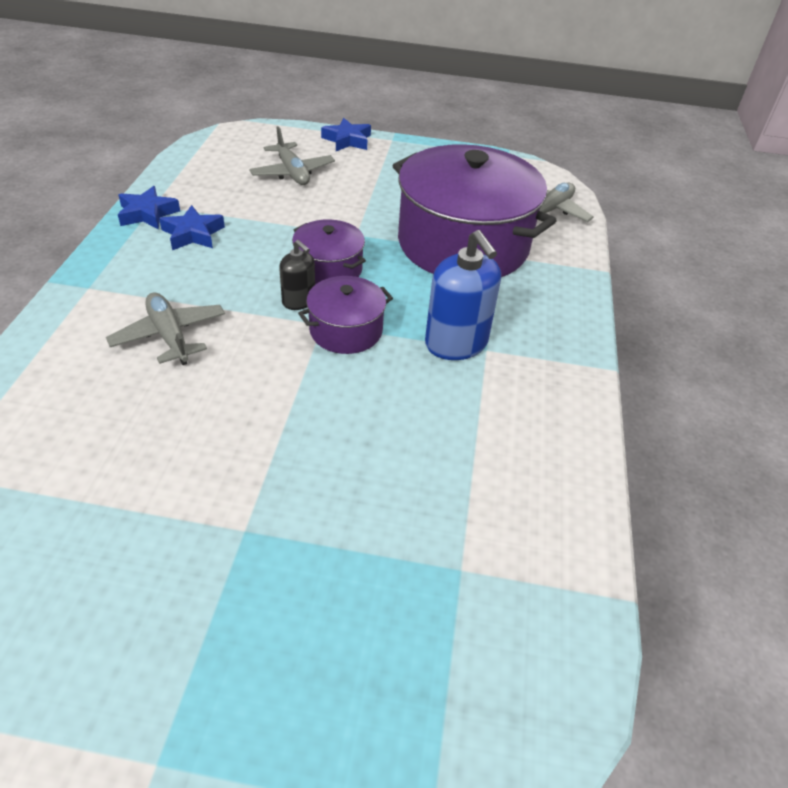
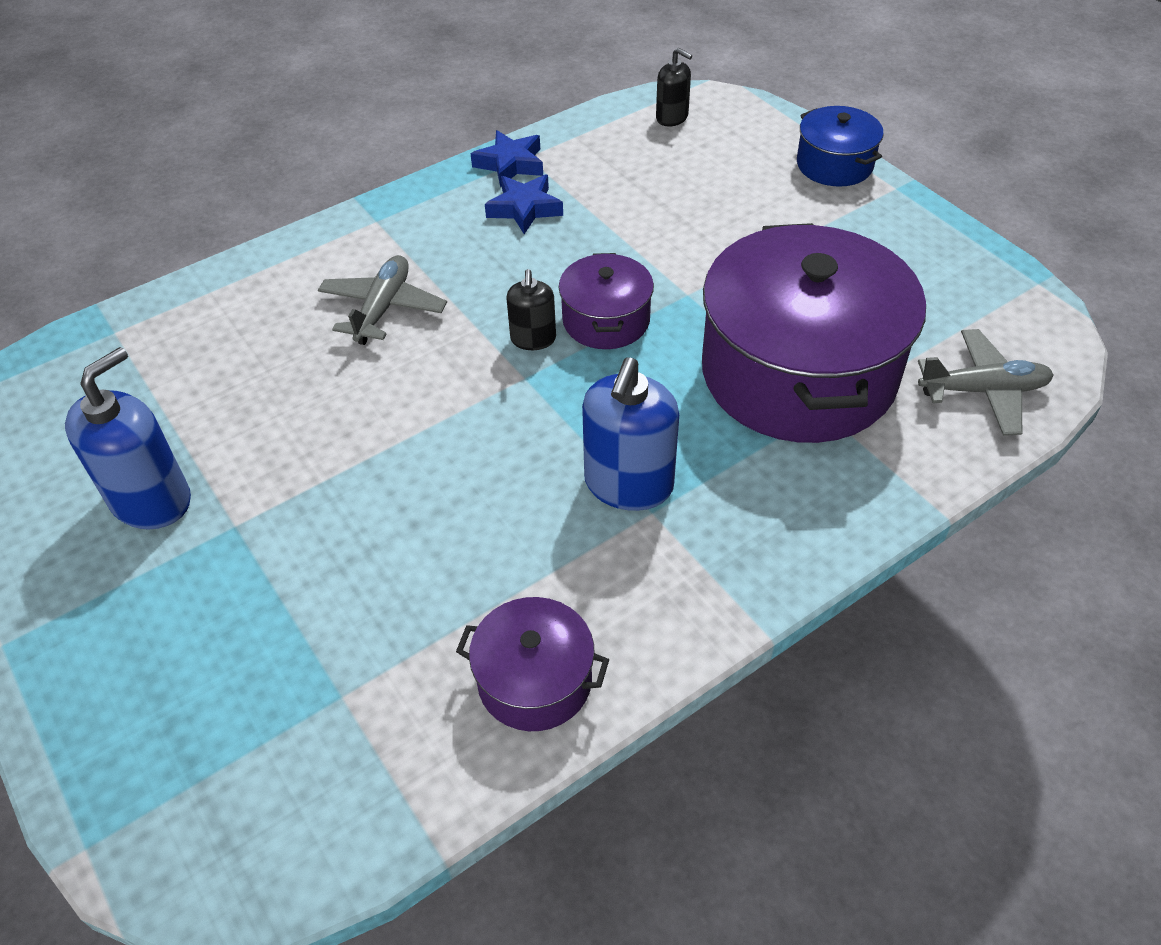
camera: 50 degrees right, 5 degrees up
grey plane [249,126,335,185] -> none
purple pot [298,276,393,354] -> purple pot moved to [456,597,609,731]
blue star [321,118,371,151] -> blue pot [797,106,884,187]
none -> blue soap dispenser [65,347,191,529]
none -> black soap dispenser [656,48,692,127]

